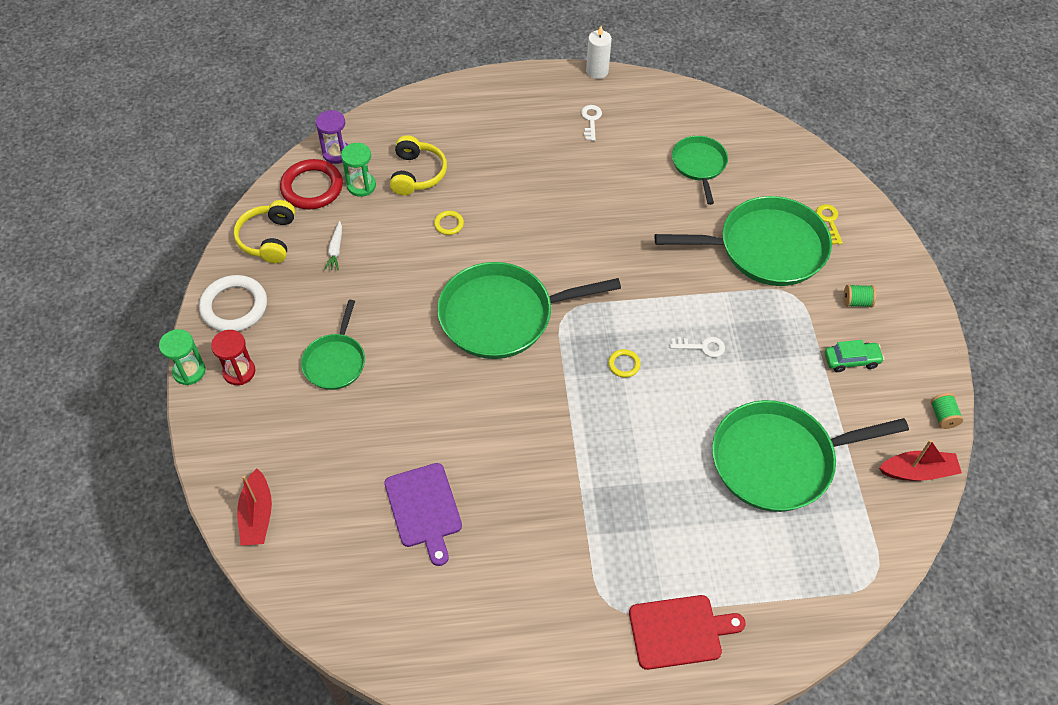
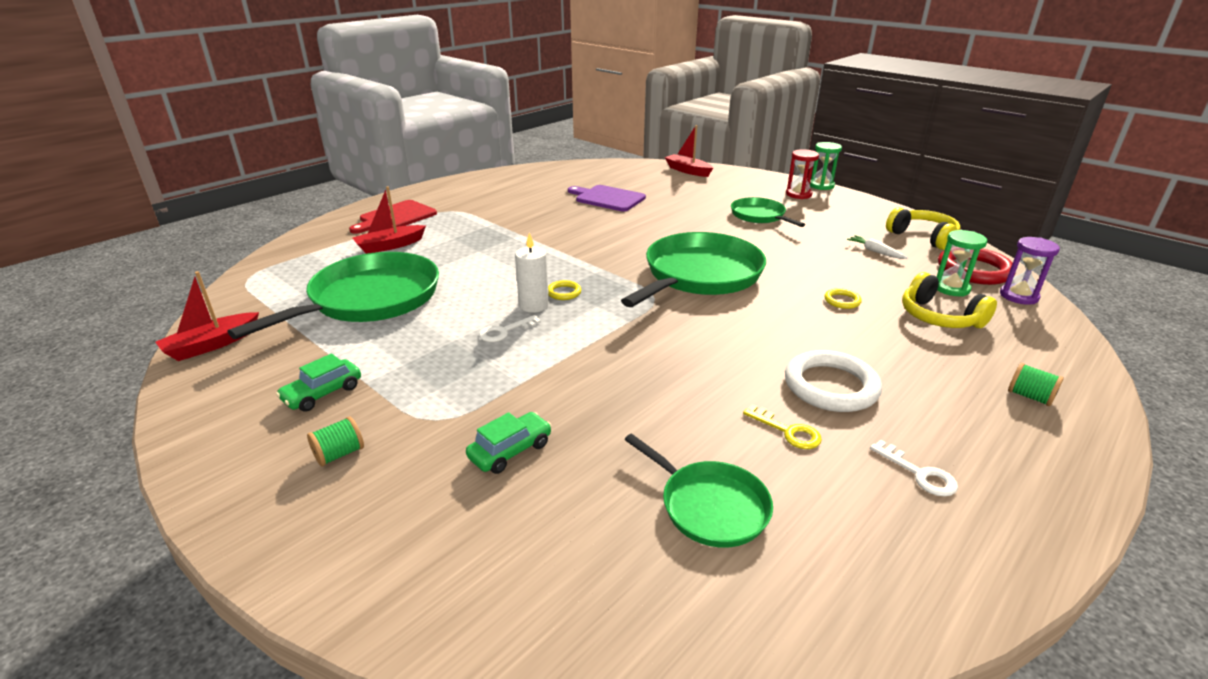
camera: 140 degrees right, 25 degrees down
white ring [199,275,267,332] -> white ring moved to [785,350,882,412]
white candle [586,26,612,79] -> white candle moved to [515,232,549,313]
green pan [654,196,832,286] -> green car [466,412,552,474]
yellow key [816,204,843,245] -> yellow key moved to [743,405,822,449]
green spool [931,393,963,429] -> green spool moved to [1008,363,1064,406]
none -> red boat [353,186,426,254]

